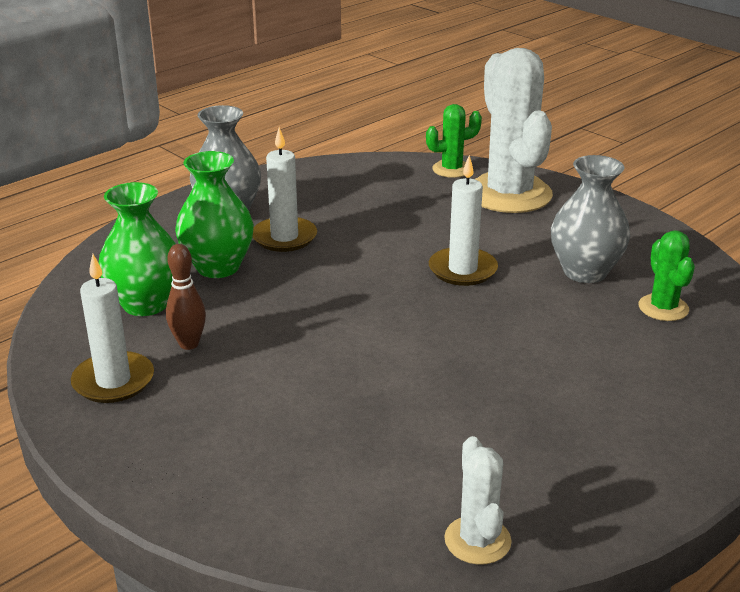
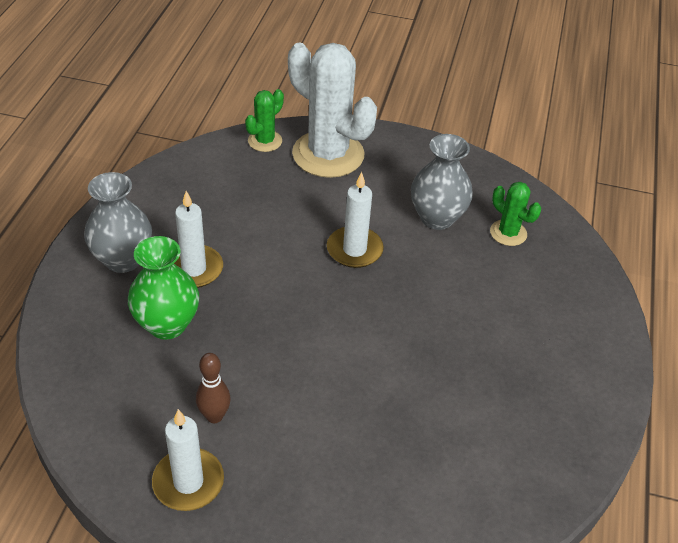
camera: 35 degrees left, 15 degrees up
green vase [99,182,176,316] -> none
white cactus [444,436,512,565] -> none

